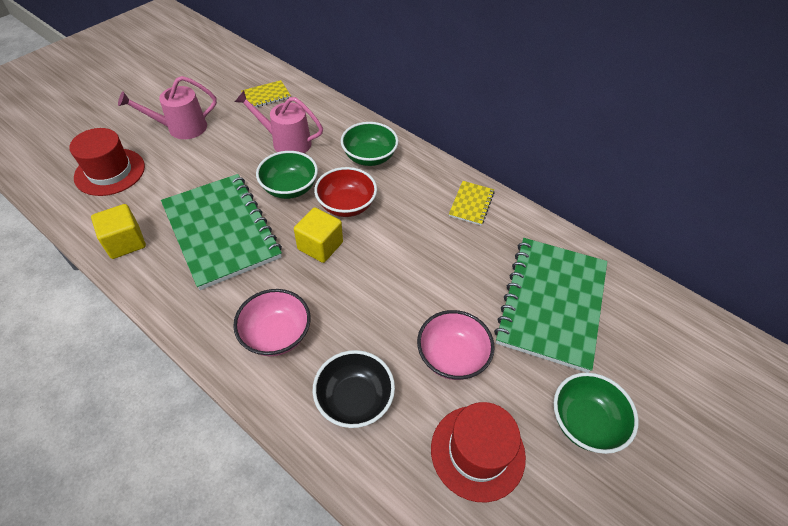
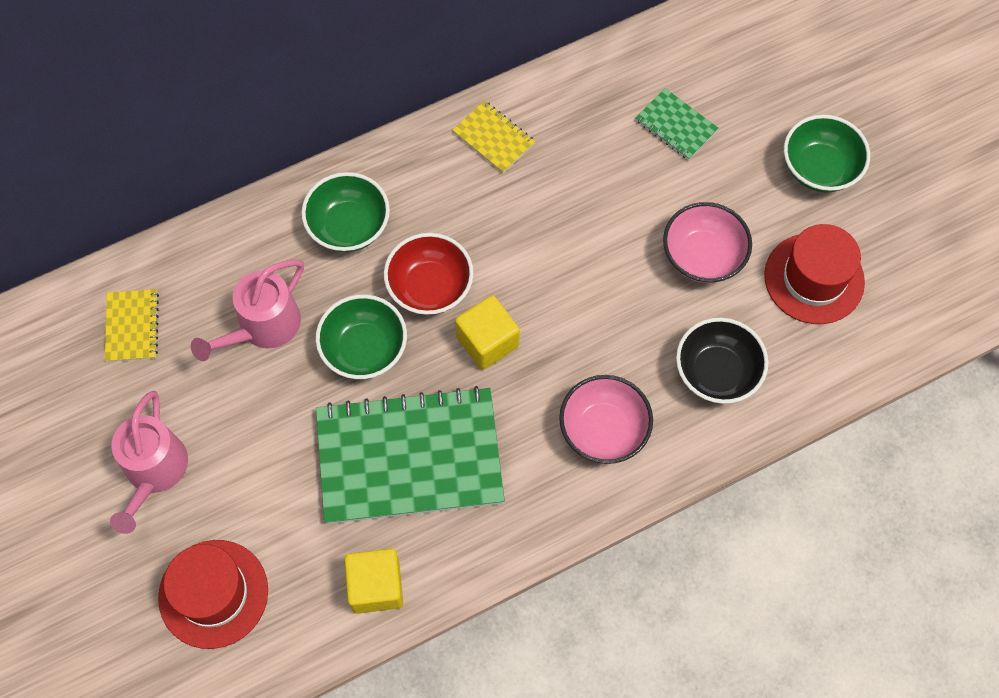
camera: 65 degrees left, 15 degrees up
green notebook [494,238,607,373] -> green notebook [635,88,719,160], size x0.43

